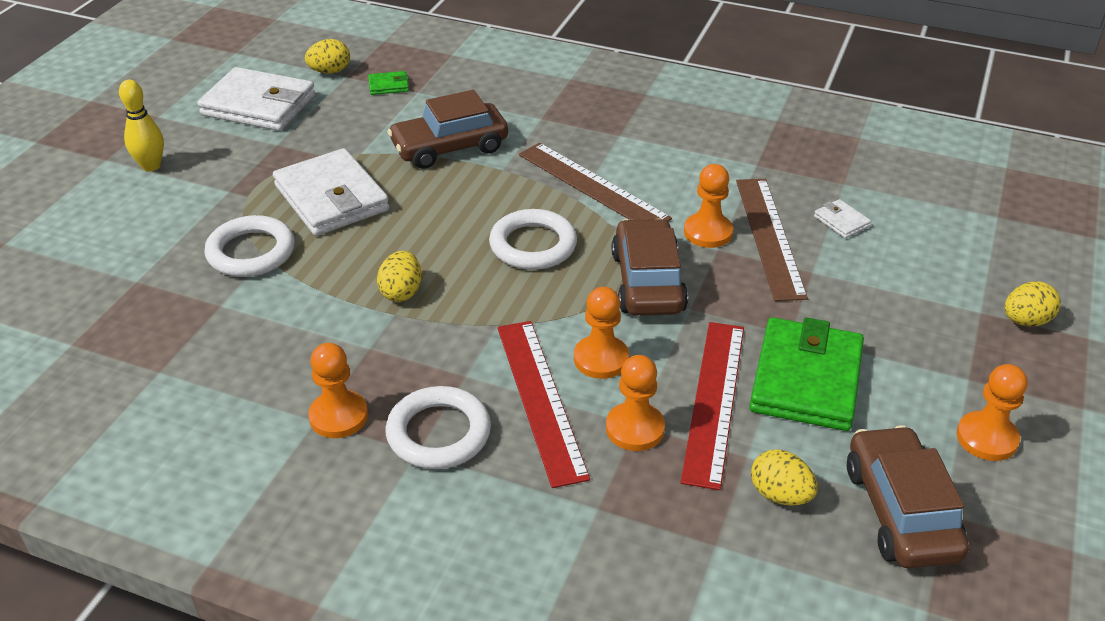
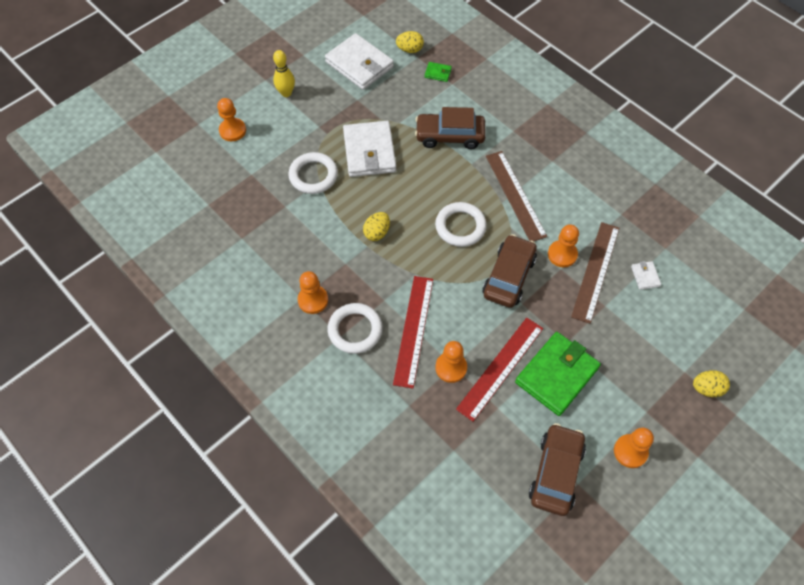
camera: 25 degrees right, 20 degrees up
orange pawn [574,287,629,379] -> orange pawn moved to [217,98,246,141]
yellow egg [751,449,818,506] -> none

